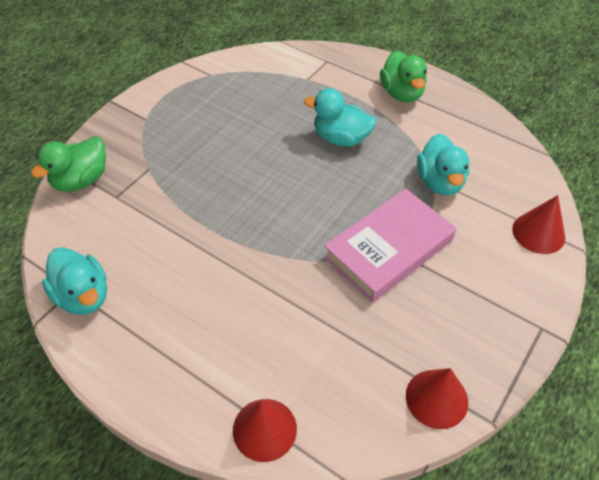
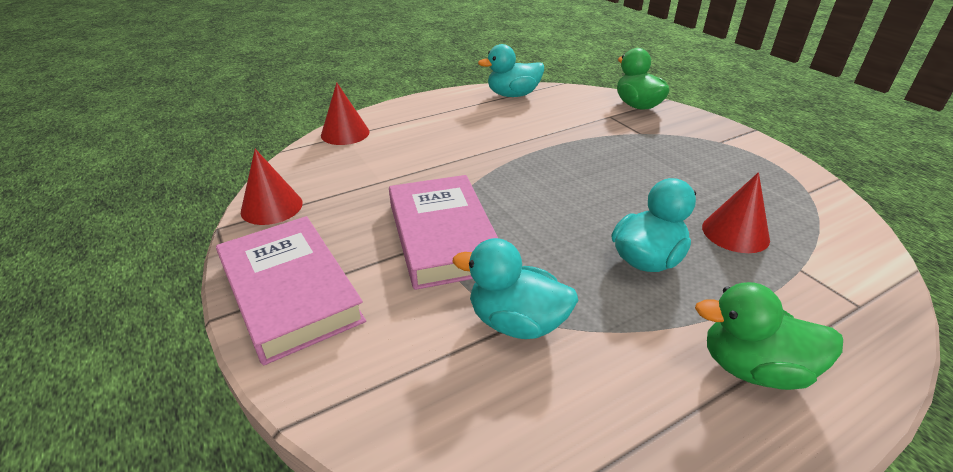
camera: 115 degrees right, 15 degrees down
red cone [512,195,565,254] -> red cone moved to [702,172,770,253]
none -> pink book [216,216,366,365]

